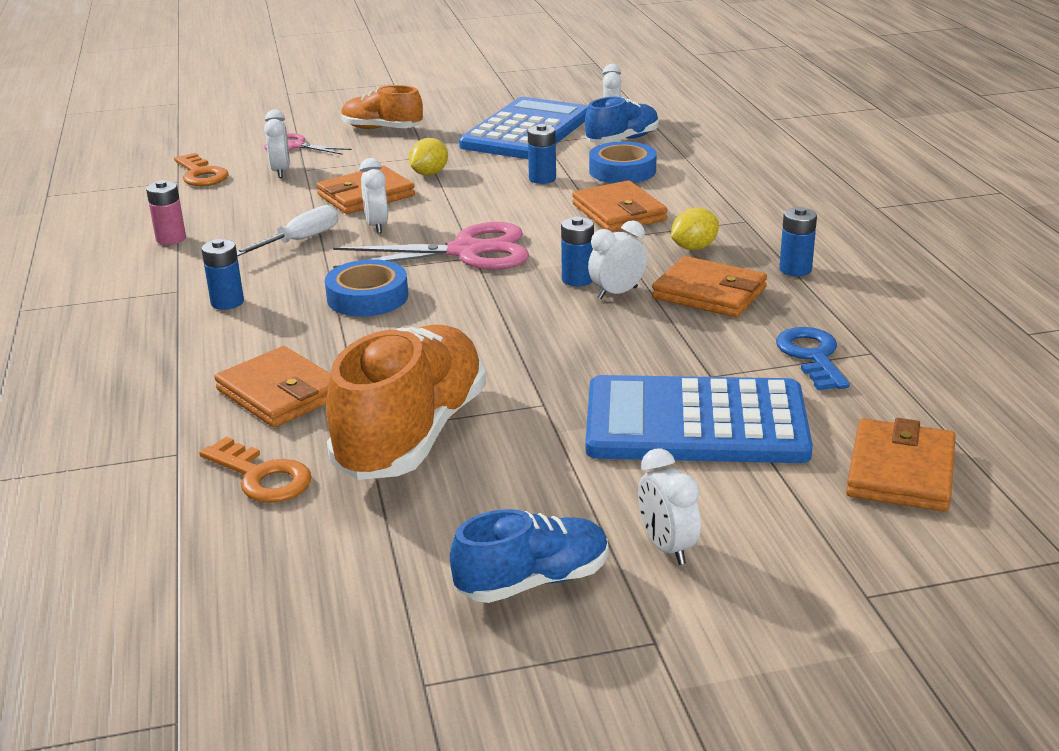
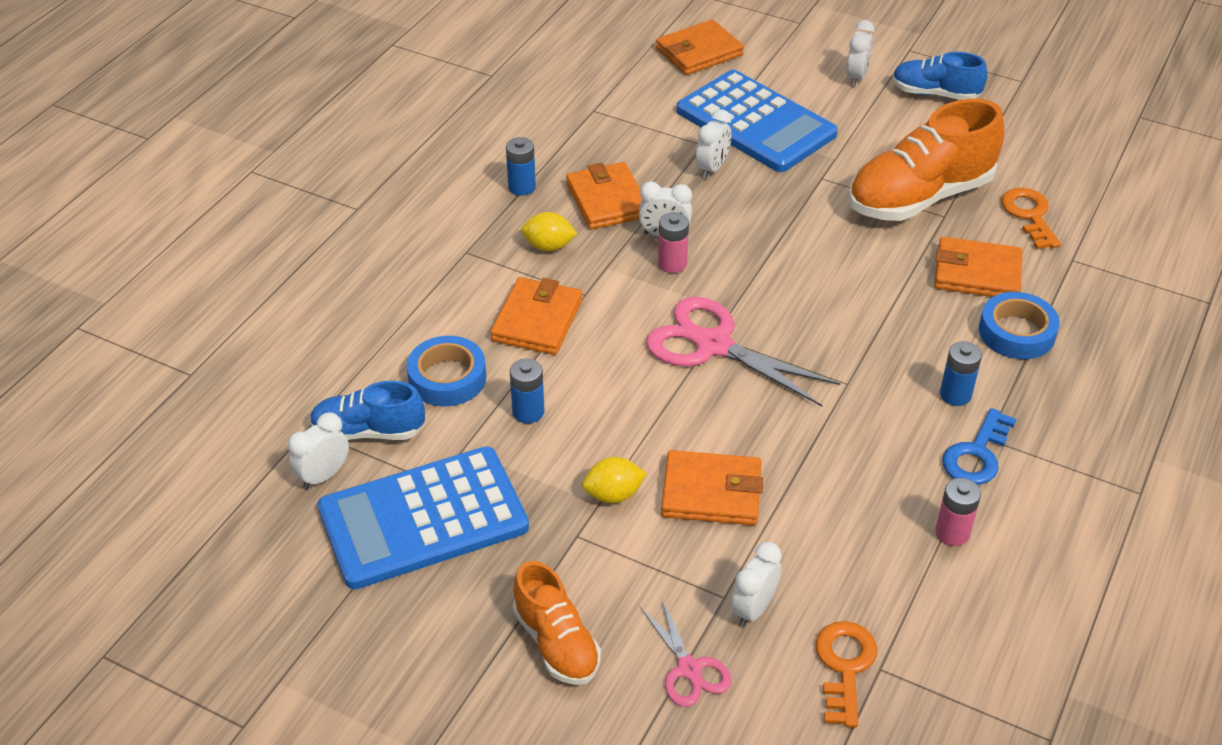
camera: 140 degrees left, 15 degrees up
orange wallet [214,346,330,427] -> orange wallet turned 75 degrees counterclockwise [934,237,1023,297]
white screwdriver [237,205,338,256] -> none
blue tape [325,259,408,317] -> blue tape moved to [979,292,1060,359]
white clock [360,158,388,233] -> white clock moved to [696,109,731,178]
blue battery [561,217,594,286] -> pink battery [658,212,689,273]
blue key [776,327,850,390] -> blue key moved to [943,408,1016,485]

